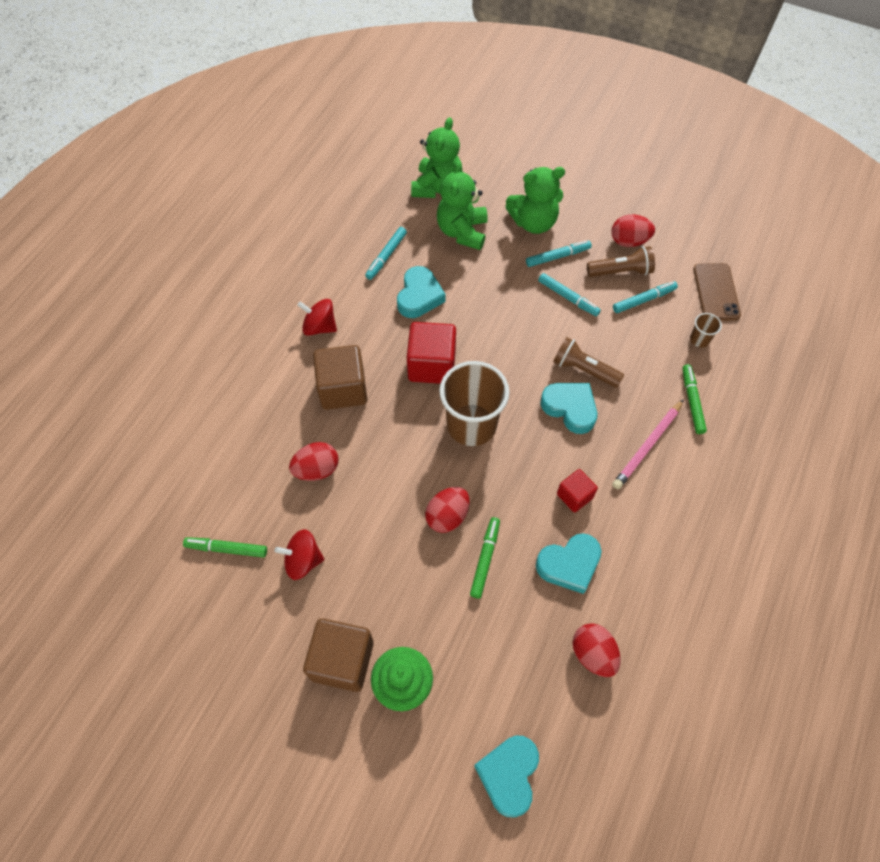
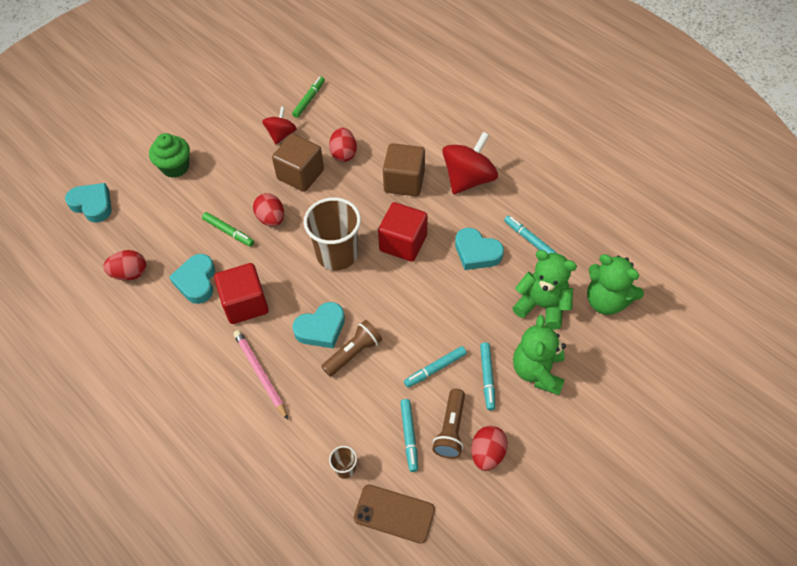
camera: 110 degrees right, 5 degrees down
red spinning top [297,299,337,336] -> red spinning top [442,132,498,194], size x1.70
brown cube [303,618,374,692] -> brown cube moved to [272,134,324,192]
red cube [557,469,598,513] -> red cube [214,263,268,324], size x1.76
green marker [682,364,707,434] -> none

